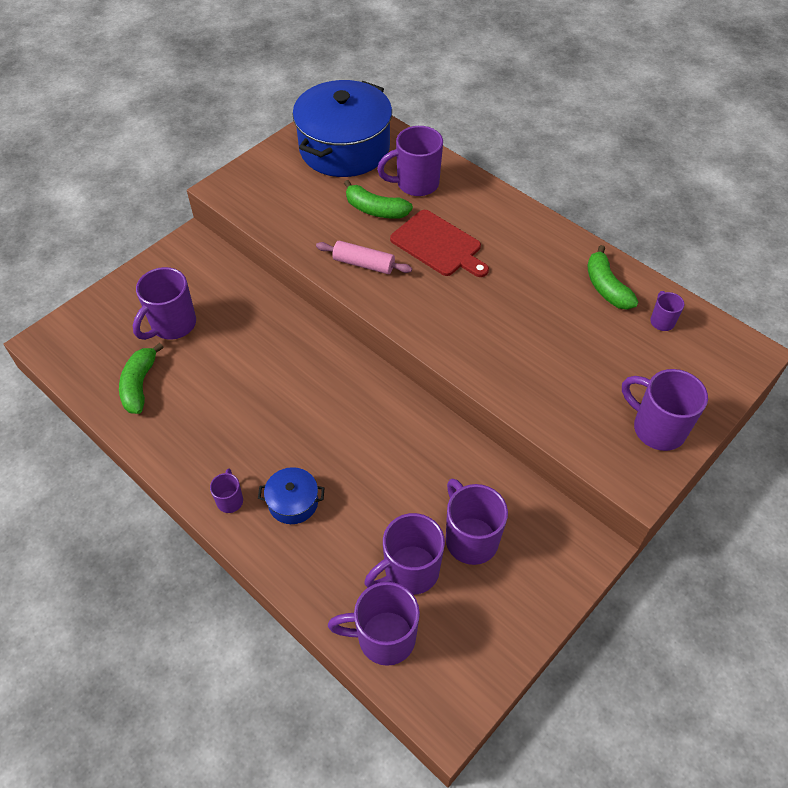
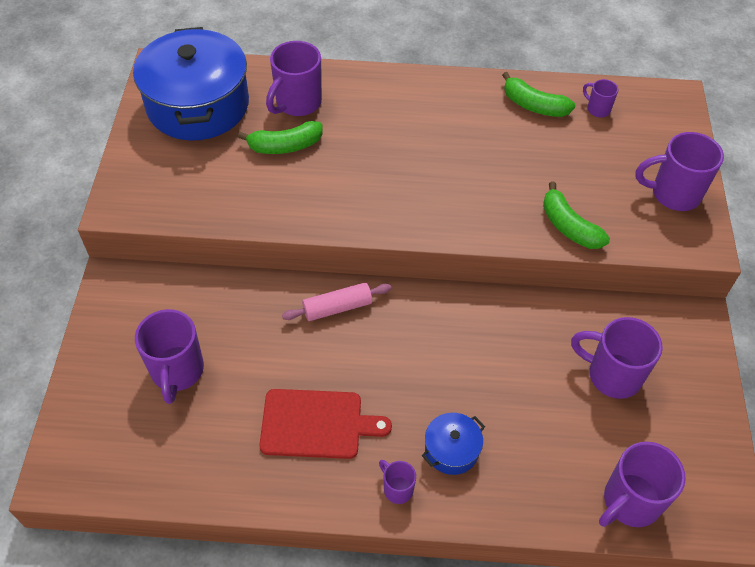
camera: 40 degrees left, 0 degrees up
green banana [119,343,164,414] -> green banana moved to [543,182,610,249]
pink rolling pin [316,240,412,274] -> pink rolling pin moved to [282,283,392,321]
purple mug [364,513,445,595] -> none
red cutting board [390,210,489,277] -> red cutting board moved to [259,389,392,459]

